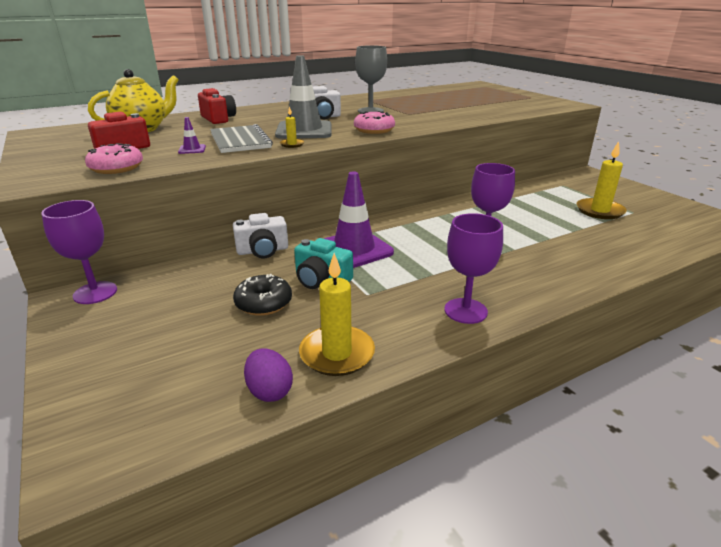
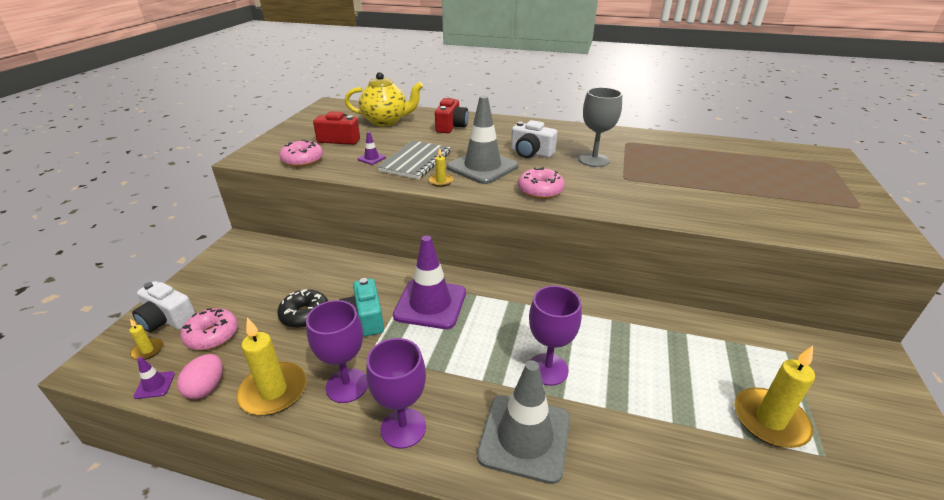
camera: 45 degrees right, 5 degrees up
purple goblet [41,200,117,304] -> purple goblet moved to [306,300,368,403]
white camera [233,213,288,258] -> white camera moved to [132,281,195,332]
purple egg [244,348,293,402] -> pink egg [177,354,223,399]
none -> yellow candle [129,319,163,360]
none -> purple traffic cone [133,357,175,399]
none -> pink donut [180,308,238,350]
none -> grey traffic cone [477,360,570,484]

